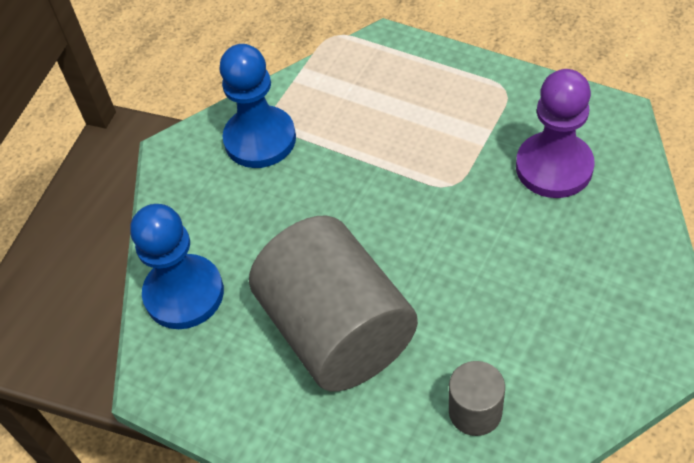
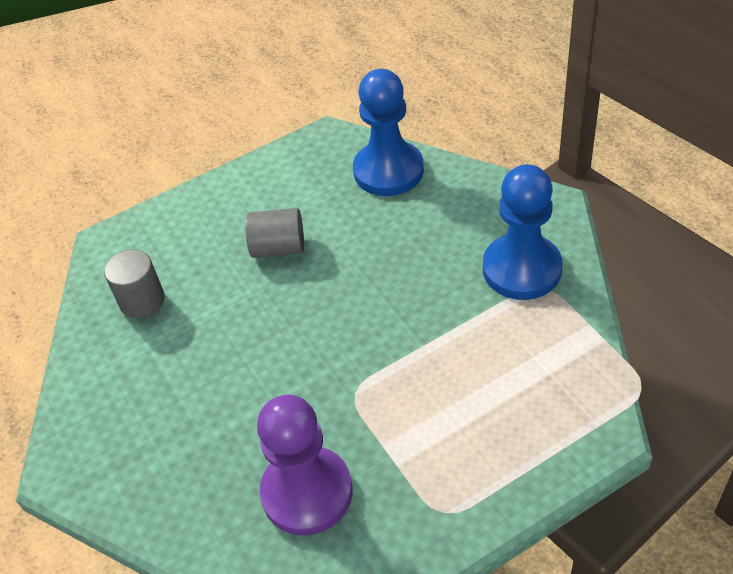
camera: 120 degrees right, 5 degrees down
grey cylinder [249,216,418,392] -> grey cylinder [245,208,304,258], size x0.44

